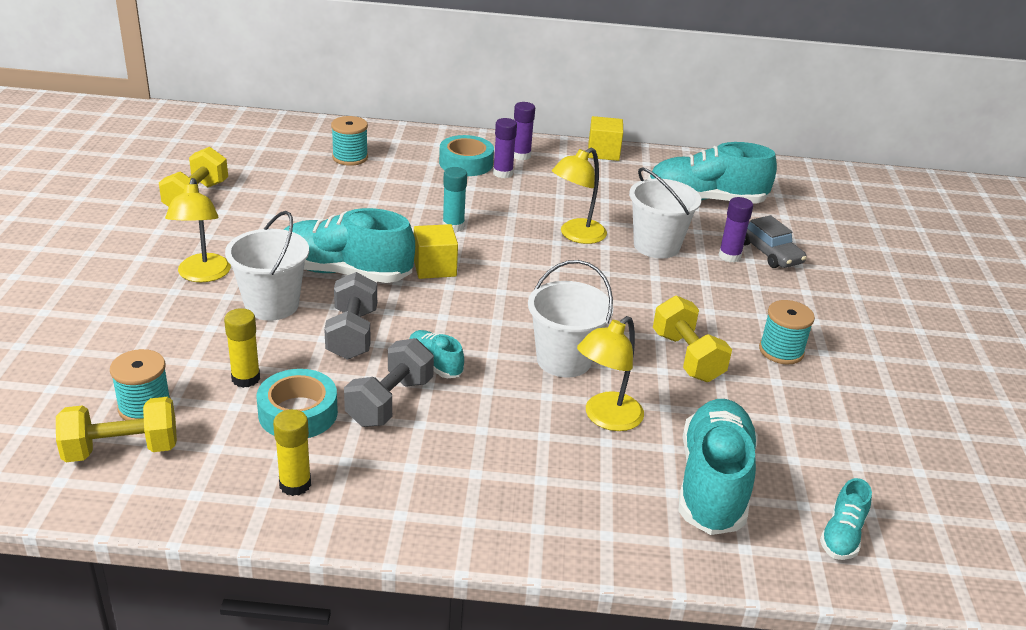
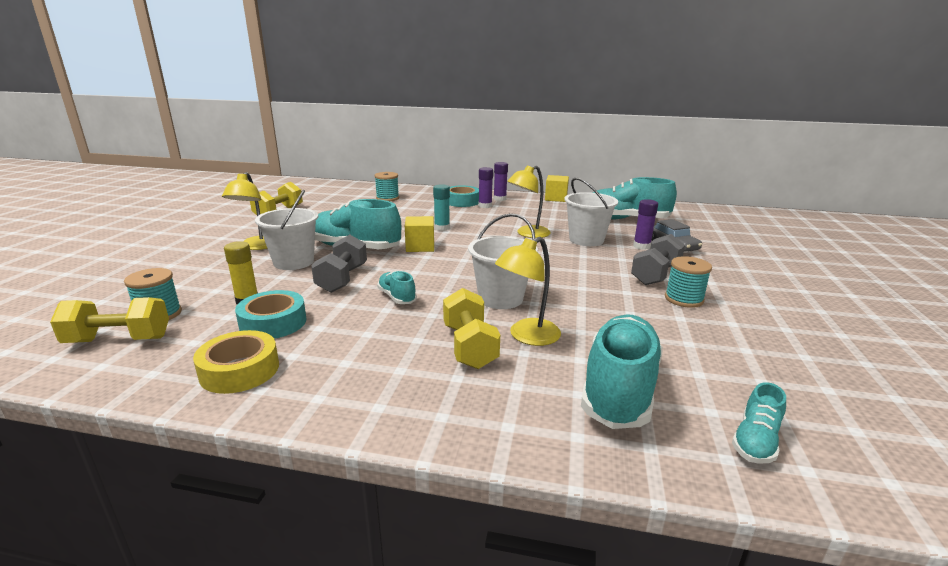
camera: 10 degrees right, 10 degrees down
yellow glue stick [273,409,311,496] -> yellow tape [193,330,279,394]
grey dumbbell [344,338,434,427] -> grey dumbbell moved to [631,234,685,285]
yellow dumbbell [653,295,732,382] -> yellow dumbbell moved to [443,288,500,369]

